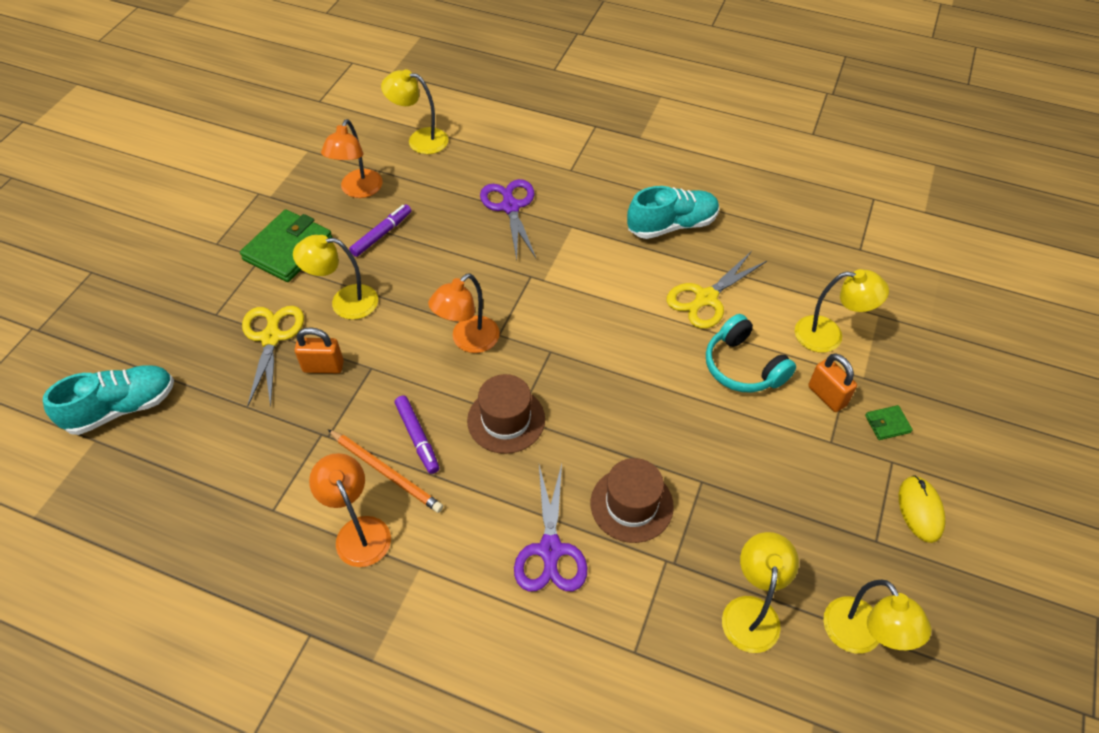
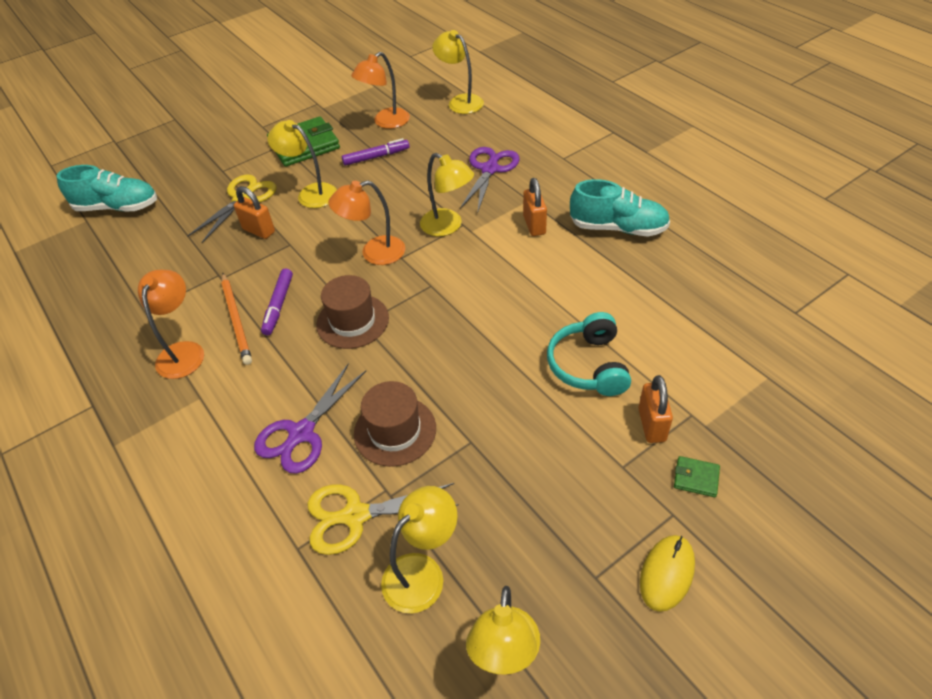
camera: 35 degrees right, 5 degrees down
yellow scissors [667,251,767,329] -> yellow scissors moved to [307,483,459,555]
yellow lamp [795,269,889,353] -> yellow lamp moved to [420,153,474,236]
none -> orange padlock [523,178,547,236]

